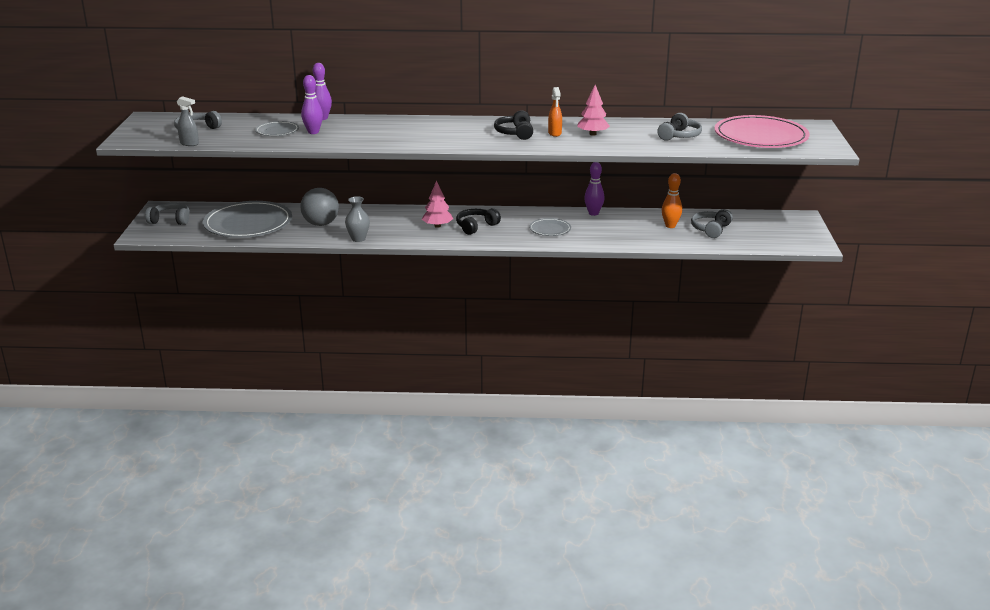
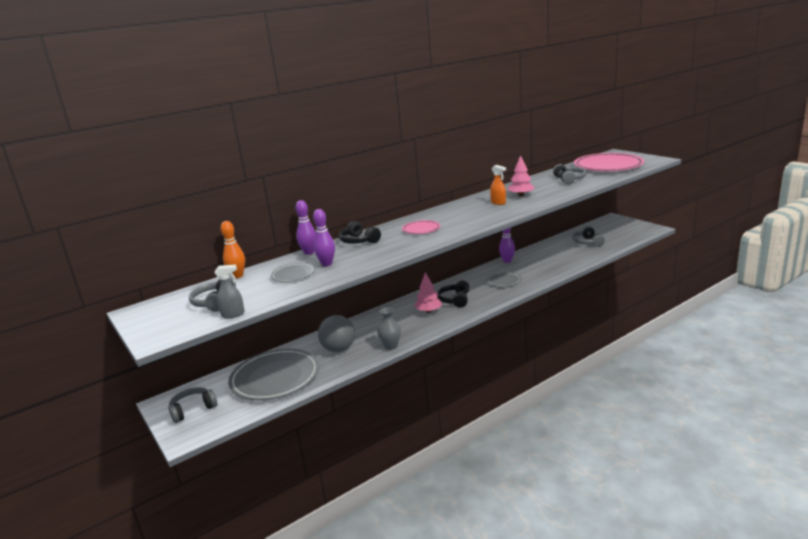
camera: 35 degrees left, 5 degrees down
black headphones [494,110,533,140] -> black headphones moved to [339,221,381,244]
orange bowling pin [662,173,682,228] -> orange bowling pin moved to [221,221,245,278]
none -> pink plate [402,220,441,234]

